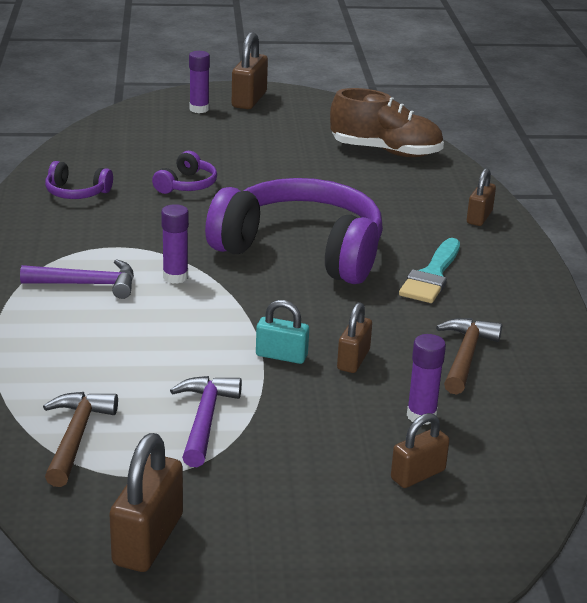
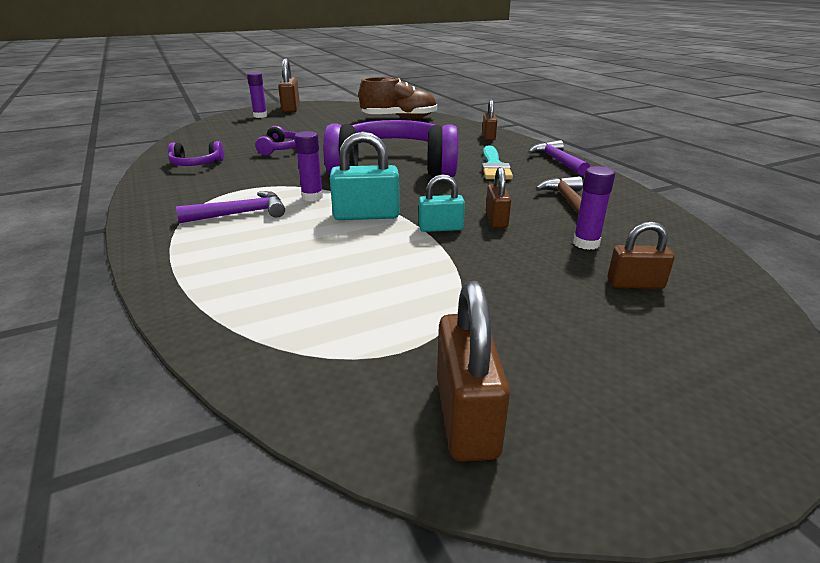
camera: 20 degrees left, 0 degrees up
brown hammer [43,392,118,487] -> none
purple hammer [170,376,242,467] -> purple hammer moved to [529,140,590,176]
brown padlock [391,413,449,488] -> brown padlock turned 60 degrees clockwise [607,222,675,289]
none -> turquoise padlock [330,131,399,220]

